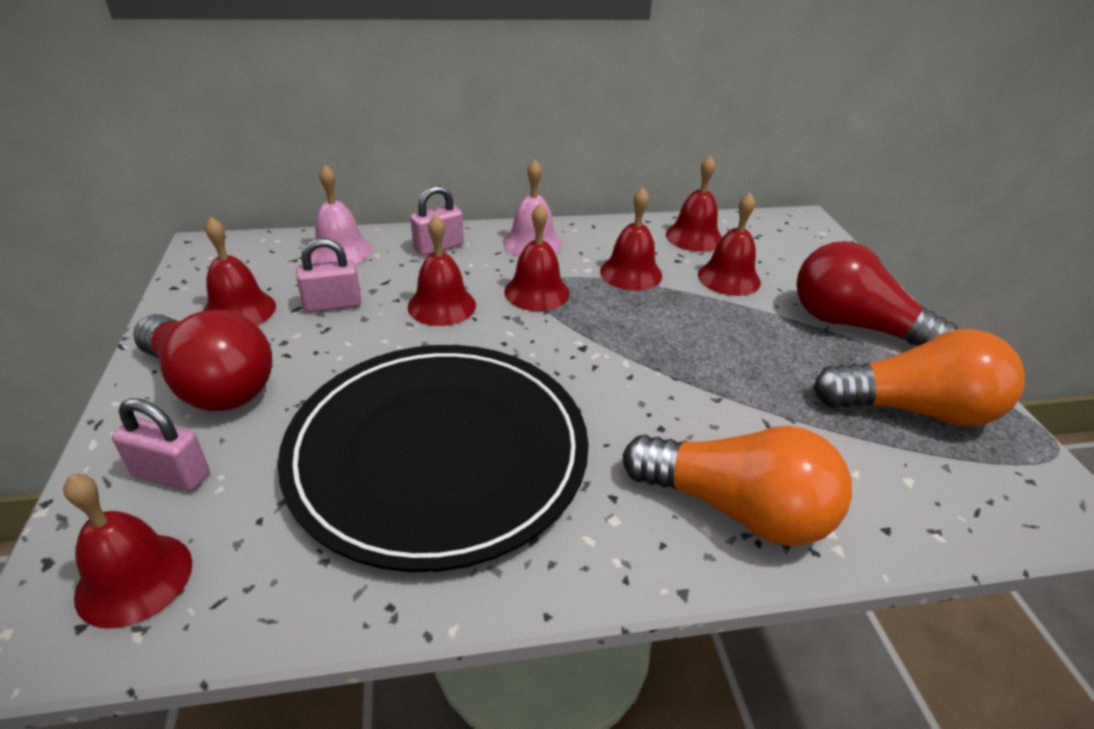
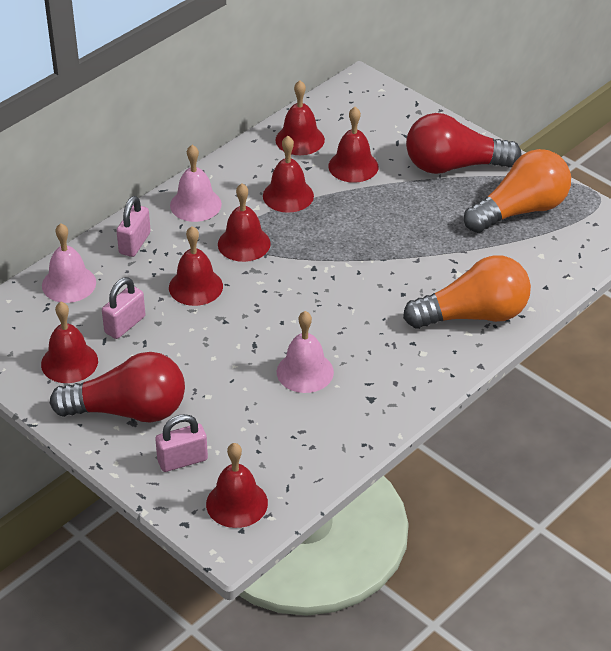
camera: 35 degrees left, 5 degrees up
black plate [278,345,589,572] -> pink bell [277,311,334,393]

